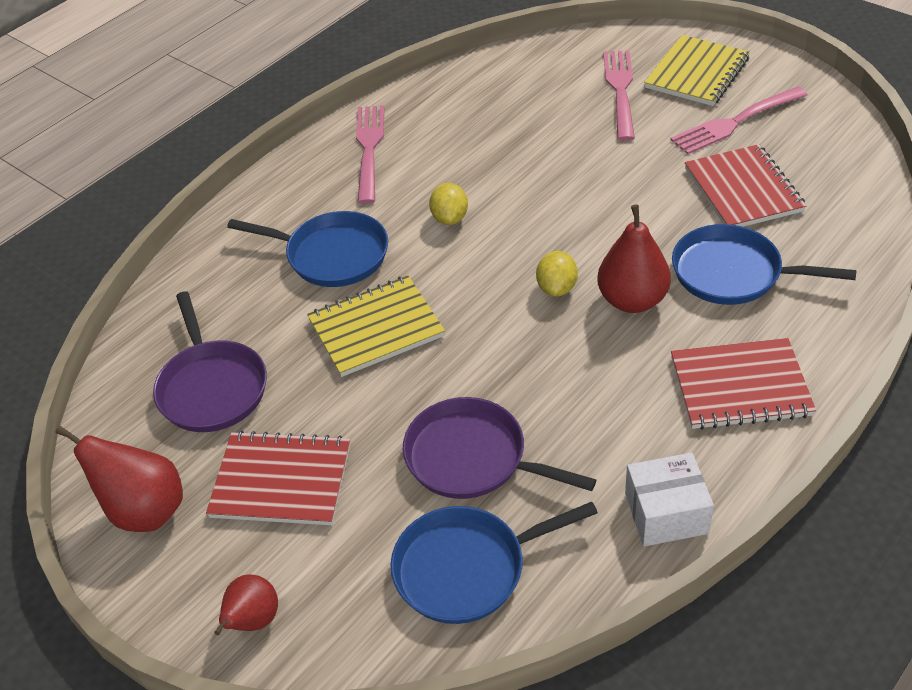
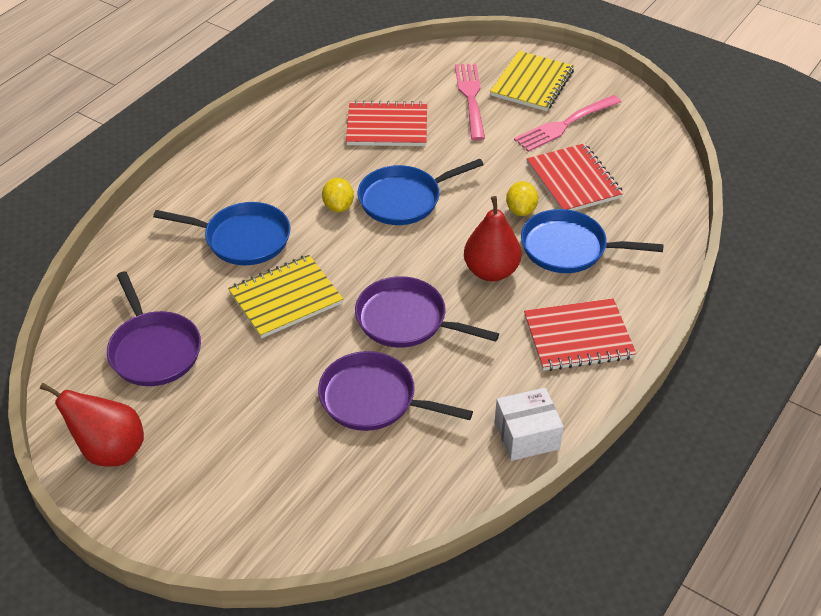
camera: 10 degrees left, 0 degrees up
red notebook [206,430,350,525] -> red notebook moved to [346,100,427,146]
red pear [214,575,278,635] -> none
pink fork [356,105,384,204] -> none
blue pan [391,502,598,624] -> blue pan moved to [358,159,484,225]
yellow lemon [536,251,578,297] -> yellow lemon moved to [506,181,538,216]
none -> purple pan [355,276,499,348]

